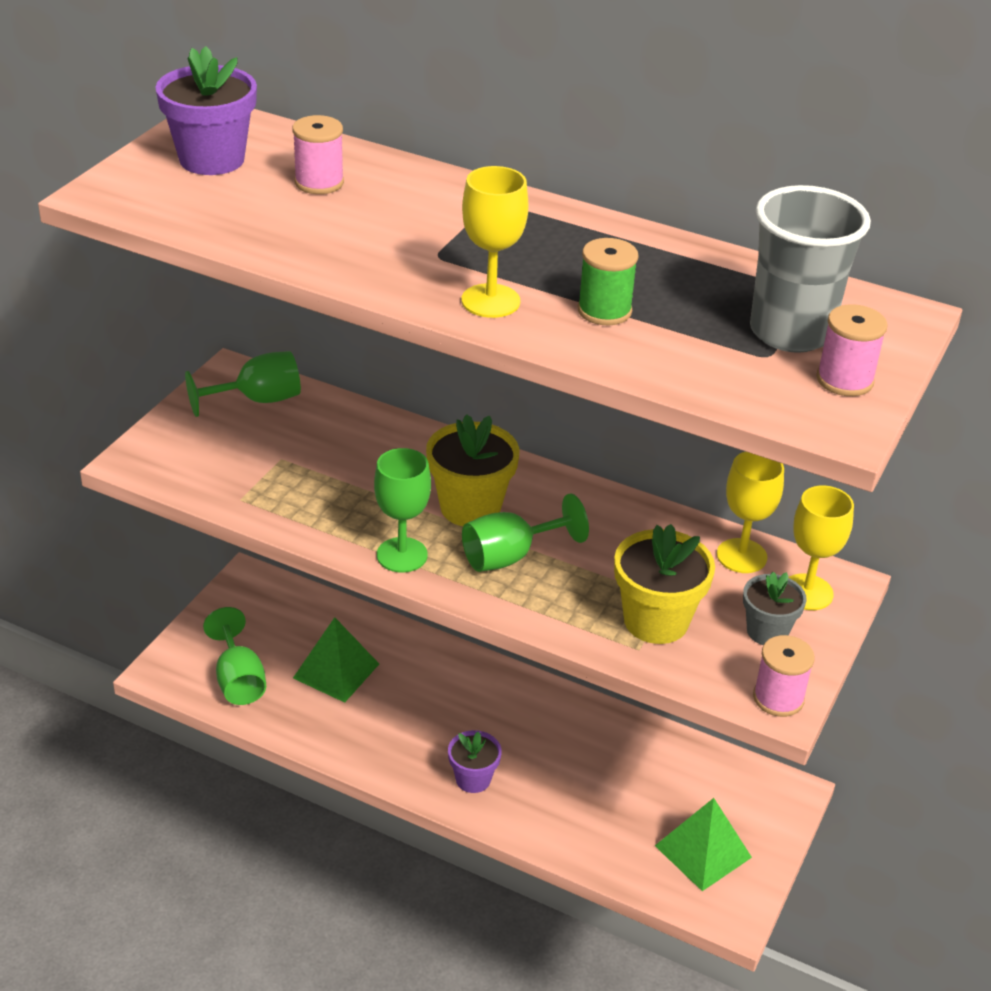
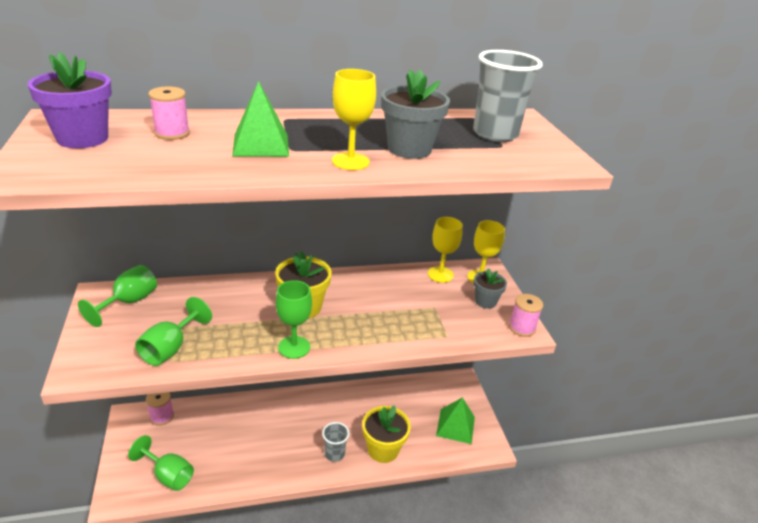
camera: 40 degrees left, 5 degrees down
green pyramid [293,617,379,703] -> green pyramid moved to [232,81,289,157]
purple flower pot [448,730,502,793] -> grey cup [322,422,350,462]
green goblet [462,494,589,572] -> green goblet moved to [135,297,212,366]
green spool [578,238,638,325] -> grey flower pot [381,69,450,159]
yellow flower pot [614,524,715,644] -> yellow flower pot moved to [362,405,411,463]
pink spool [816,304,888,396] -> pink spool moved to [146,392,174,426]

